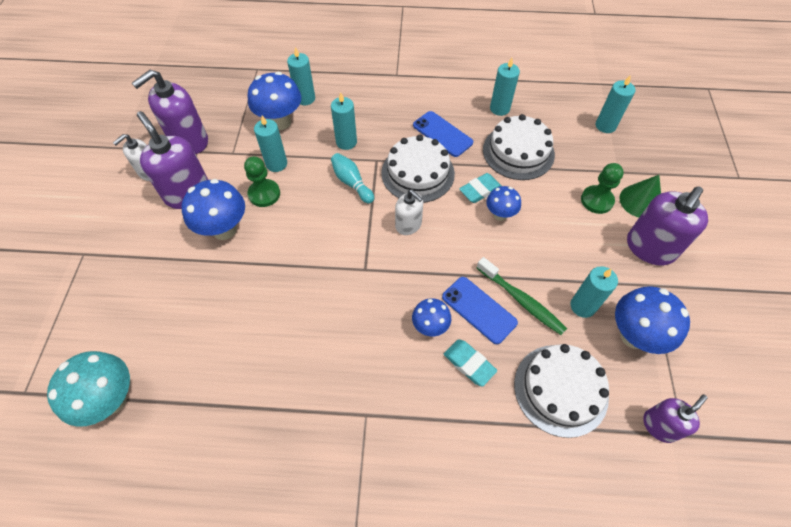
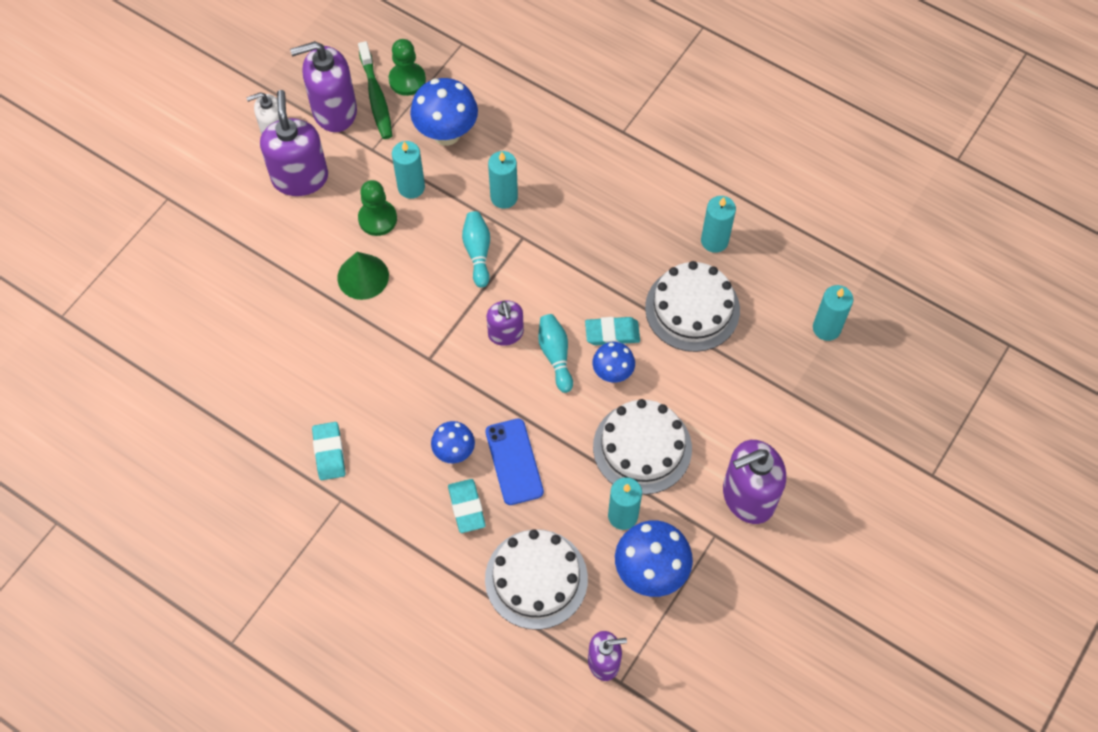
camera: 30 degrees right, 5 degrees up
turquoise mushroom [47,351,130,427] -> none
blue mushroom [182,179,245,240] -> none
turquoise candle [287,47,315,105] -> none
white cake [381,135,455,203] -> white cake moved to [593,399,692,495]
white soap dispenser [395,190,423,235] -> purple soap dispenser [486,300,524,346]
blue phone [413,111,473,157] -> none
green toothbrush [477,257,567,335] -> green toothbrush moved to [358,41,392,139]
green pawn [581,163,624,214] -> green pawn moved to [389,39,426,96]
green cone [619,175,661,218] -> green cone moved to [337,252,389,300]
none -> turquoise eraser [312,422,345,480]
none -> turquoise bowling pin [538,314,573,393]

